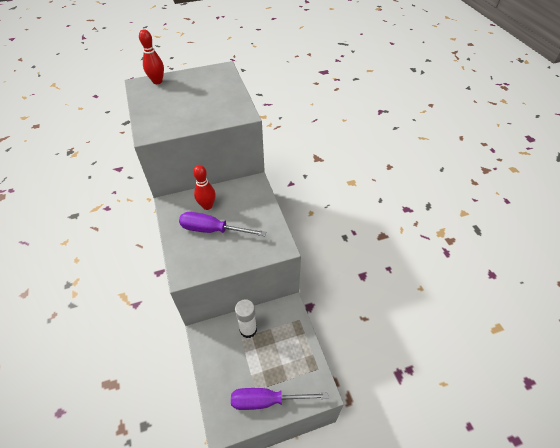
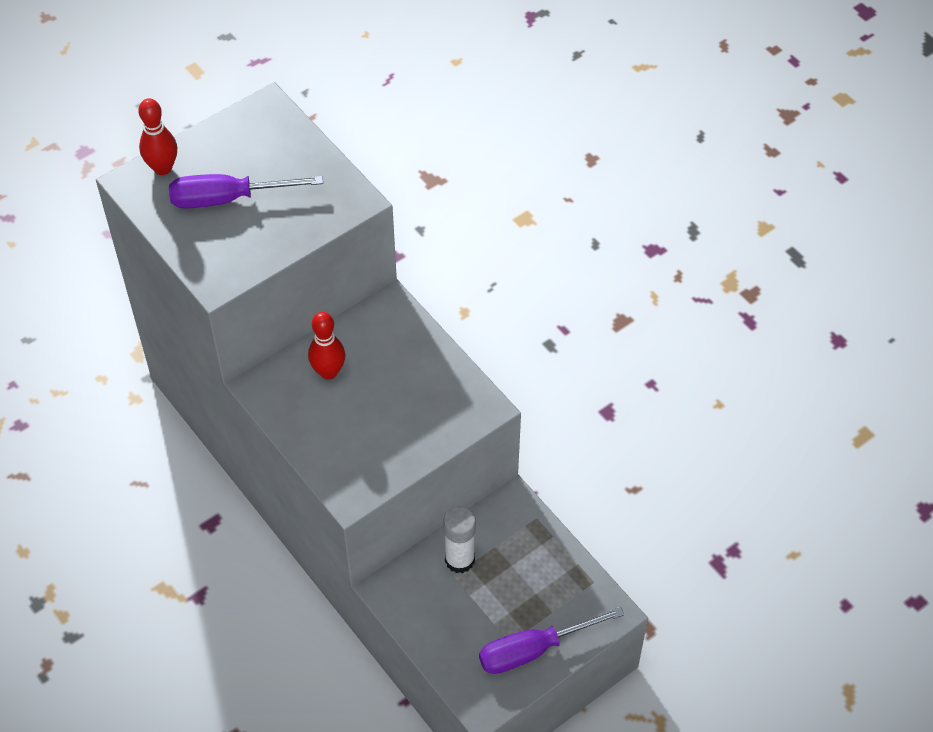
camera: 20 degrees left, 5 degrees up
purple screwdriver [179,212,266,236] -> purple screwdriver moved to [169,174,323,209]

